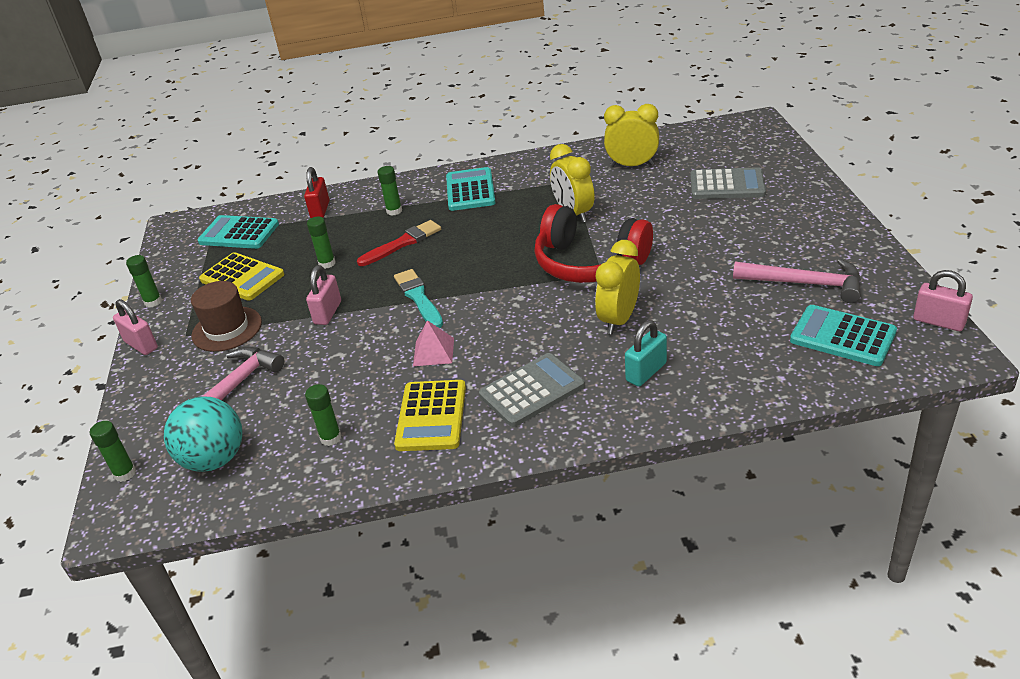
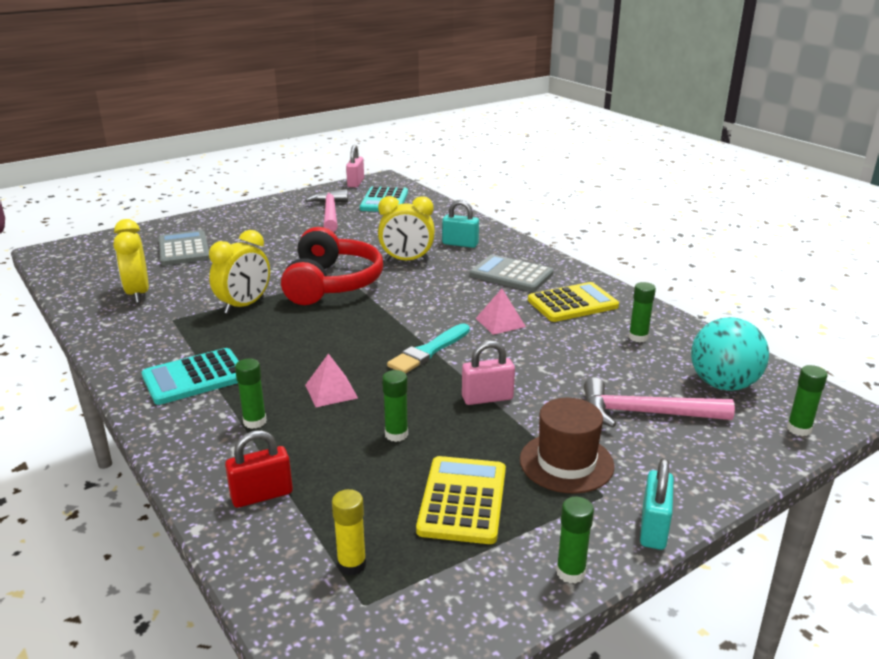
camera: 120 degrees left, 10 degrees down
pink padlock [113,299,158,355] -> turquoise padlock [640,458,674,550]
turquoise calculator [197,215,279,249] -> yellow glue stick [332,489,366,576]
red brush [357,220,441,266] -> pink pyramid [305,353,358,407]

